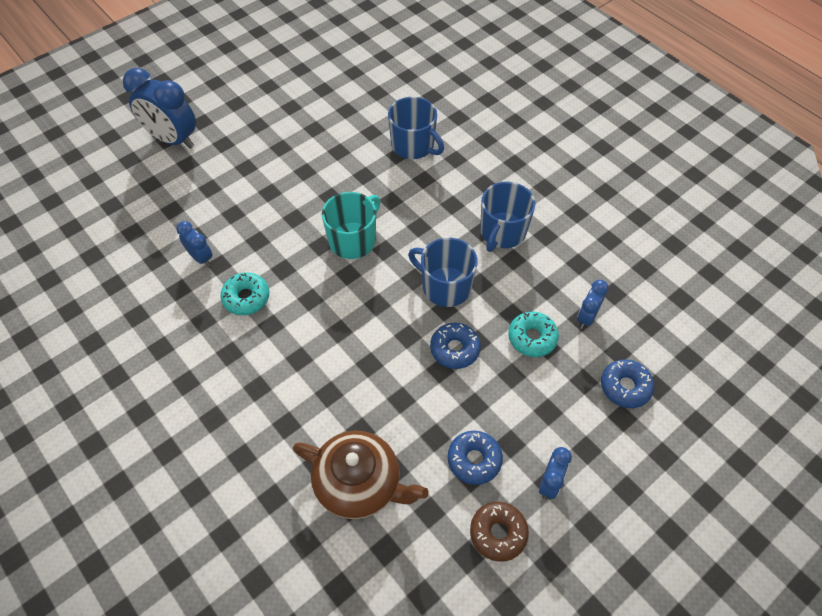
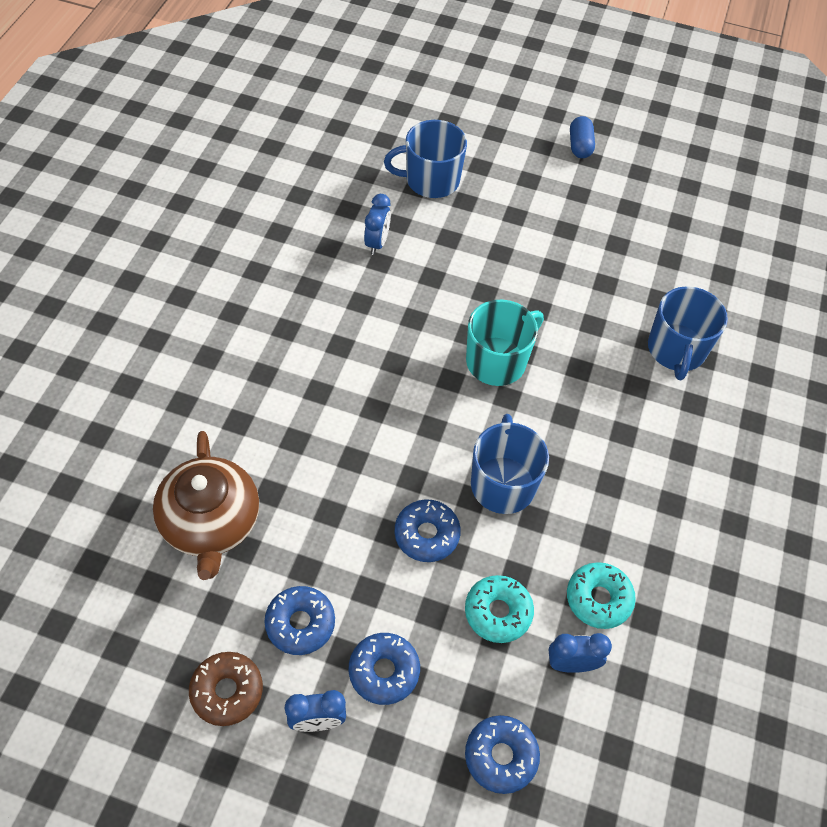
camera: 55 degrees right, 0 degrees up
blue clock [123,68,196,149] -> none
turquoise donut [220,272,269,315] -> turquoise donut moved to [567,562,636,629]
turquoise mug [322,192,380,259] -> turquoise mug turned 45 degrees counterclockwise [466,300,544,386]
blue mug [480,182,535,252] -> blue mug moved to [384,120,467,198]
none -> blue donut [349,633,420,705]
none -> blue capsule [570,116,595,158]

